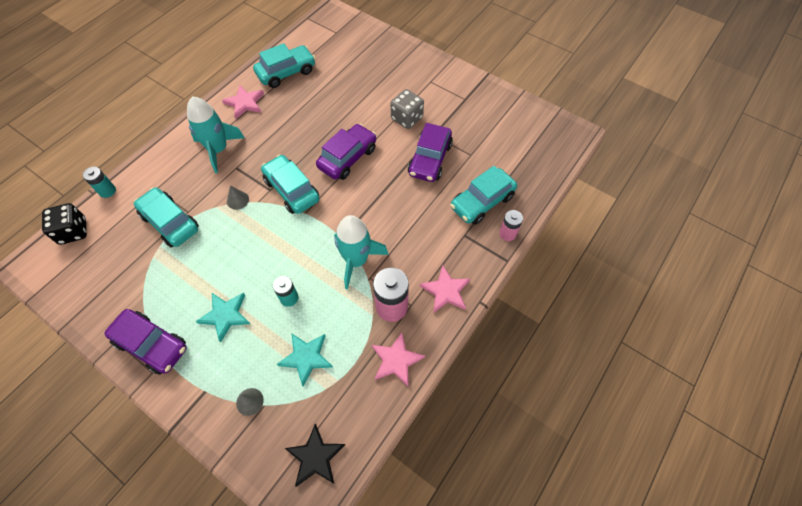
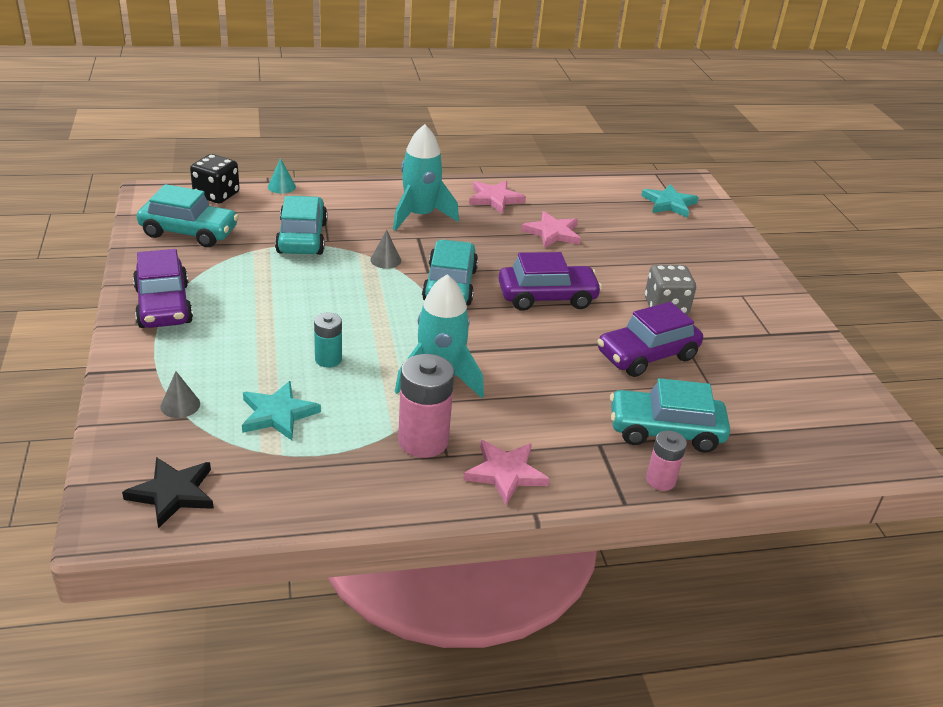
camera: 40 degrees right, 25 degrees down
turquoise battery [83,167,116,198] -> turquoise cone [268,158,296,194]
turquoise star [196,293,250,342] -> turquoise star moved to [641,184,699,218]
turquoise car [253,43,315,88] -> turquoise car moved to [137,184,239,247]
pink star [372,332,425,387] -> pink star moved to [521,211,581,248]

